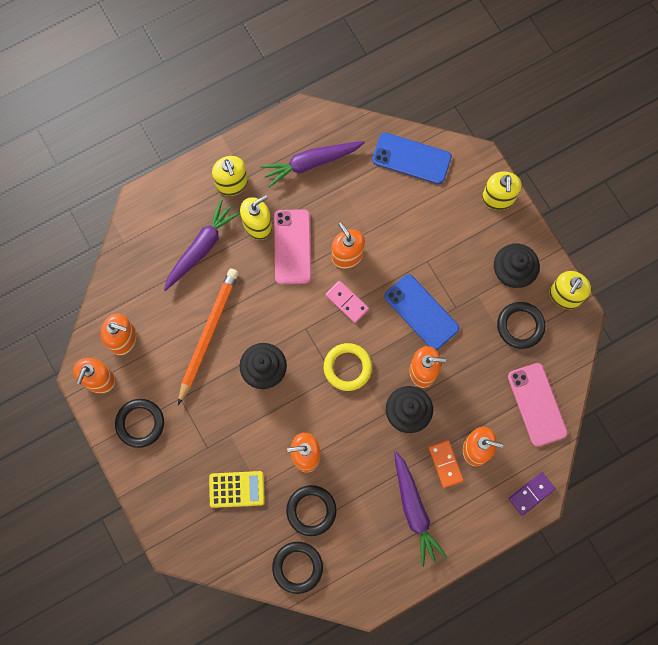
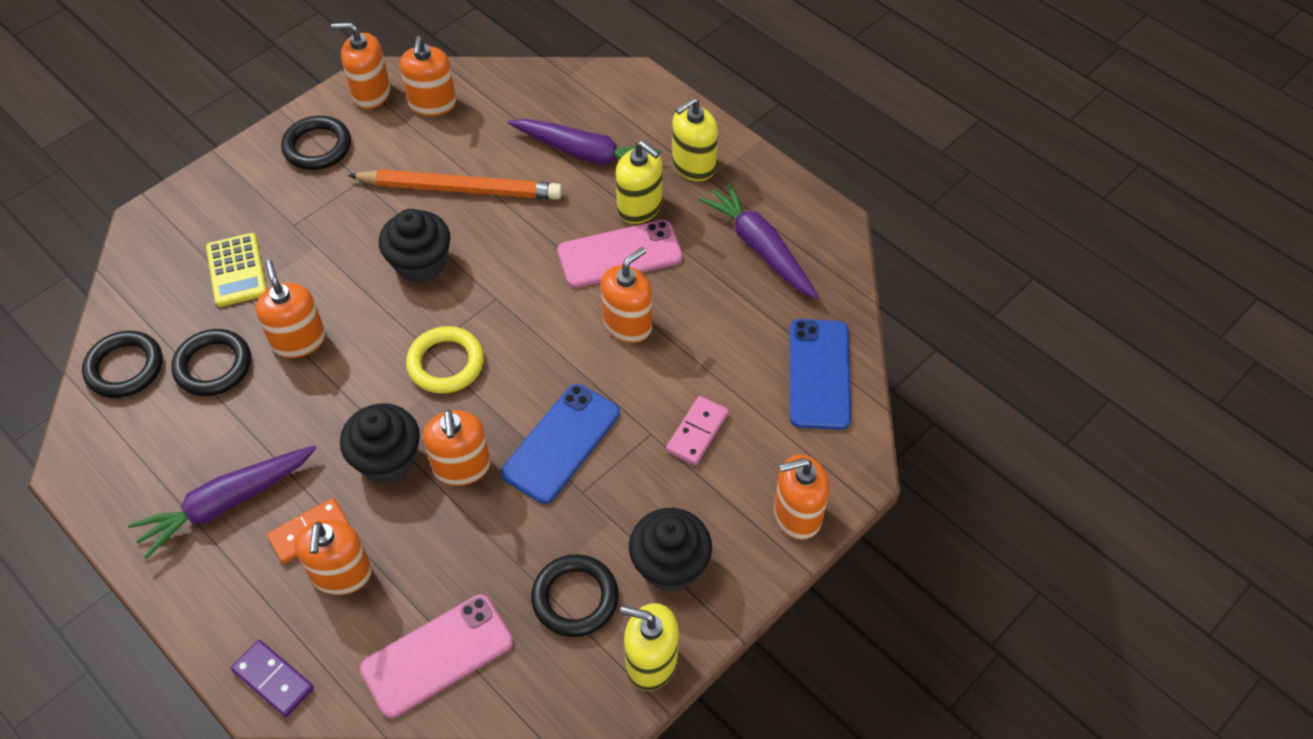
camera: 75 degrees right, 20 degrees down
pink domino [325,281,369,323] -> pink domino moved to [666,396,729,465]
yellow soap dispenser [482,171,522,210] -> orange soap dispenser [774,455,830,540]

